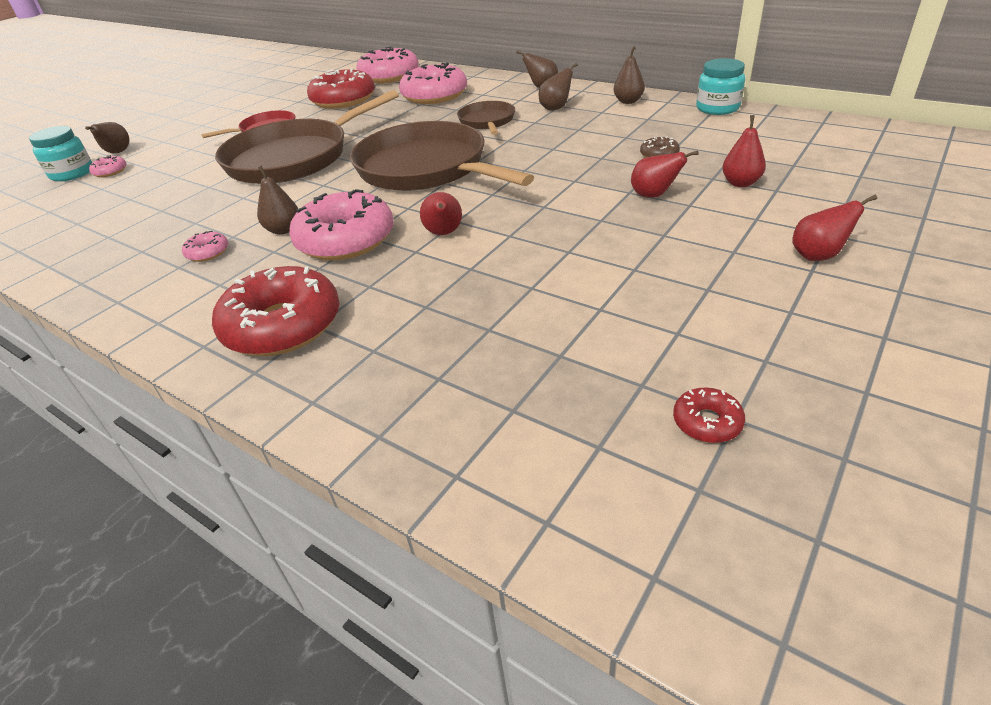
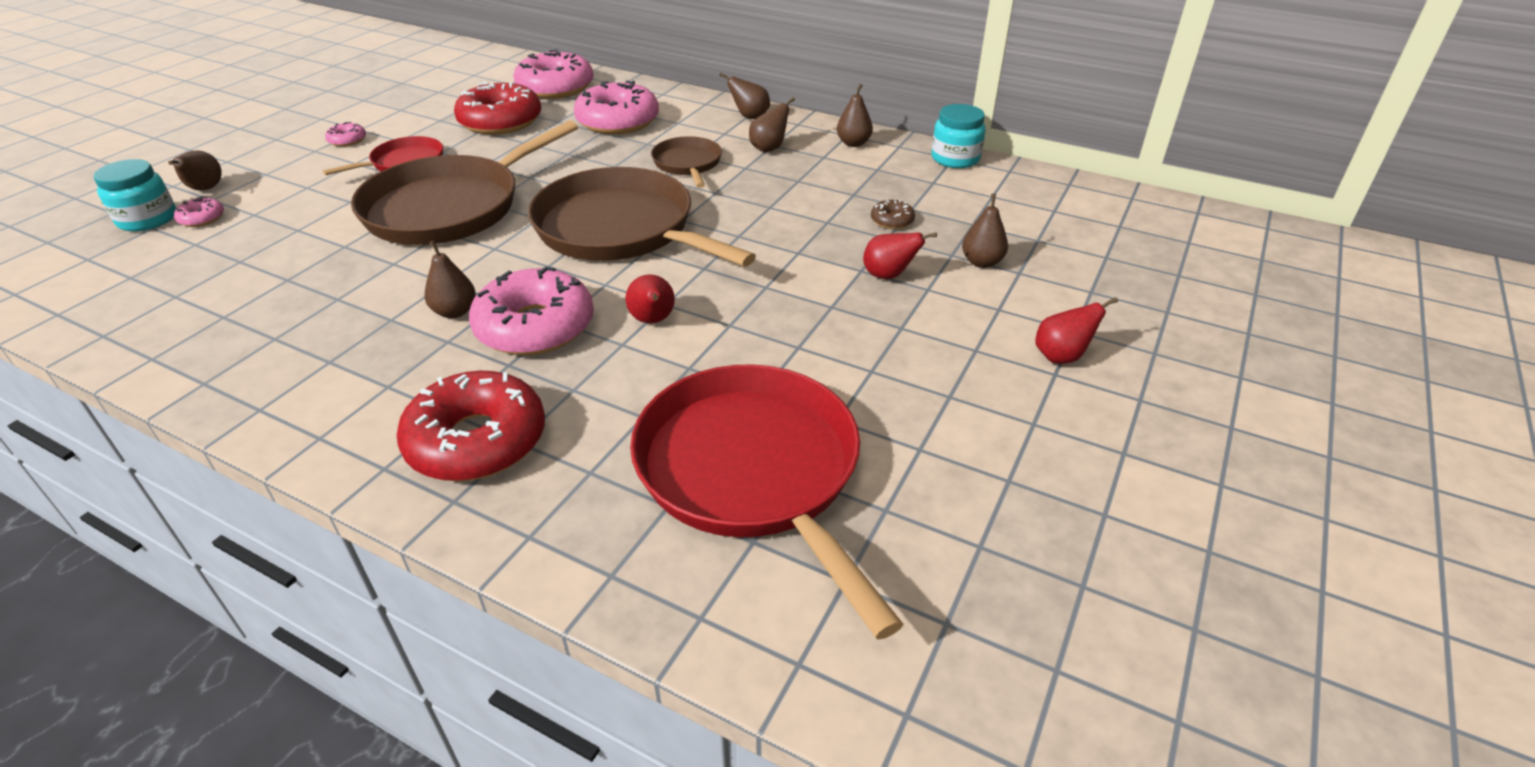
camera: 10 degrees left, 0 degrees up
pink donut [182,231,228,262] -> pink donut moved to [325,122,366,147]
red donut [673,388,745,443] -> none
red pear [722,115,766,187] -> brown pear [962,194,1008,268]
none -> red pan [630,364,904,640]

